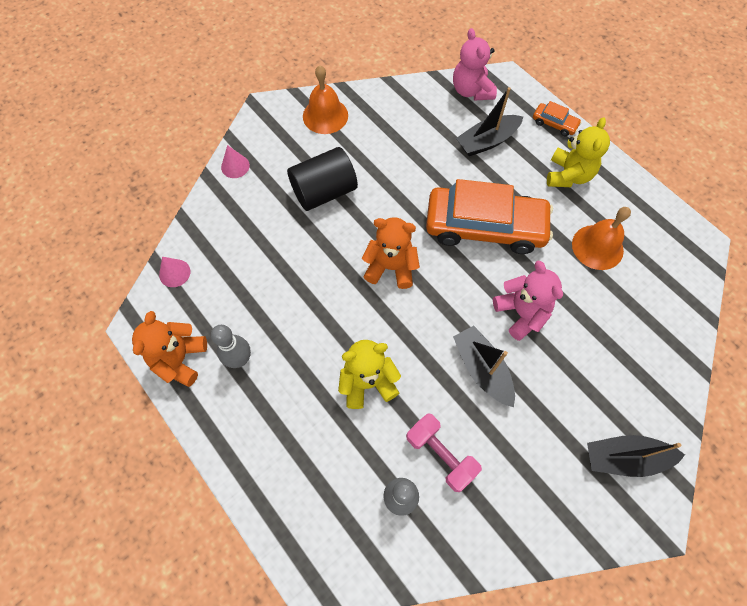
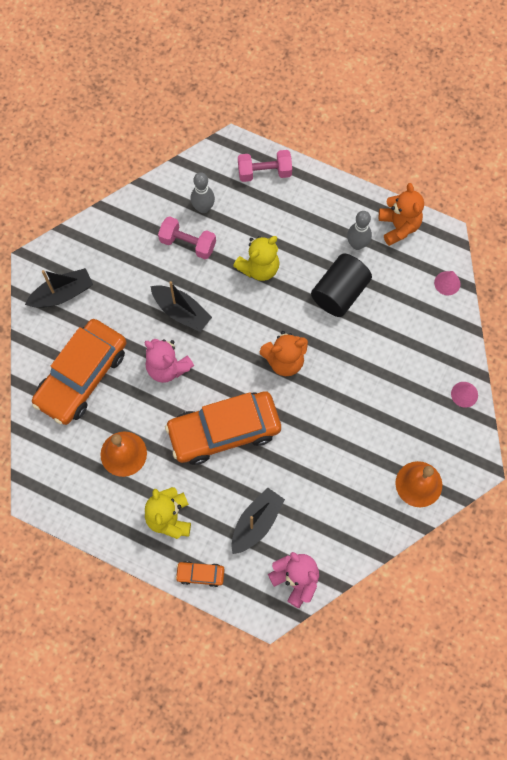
camera: 155 degrees right, 5 degrees up
black cylinder [287,147,358,211] -> black cylinder moved to [311,254,372,317]
none -> orange car [32,319,126,425]
none -> pink dumbbell [238,150,292,182]

